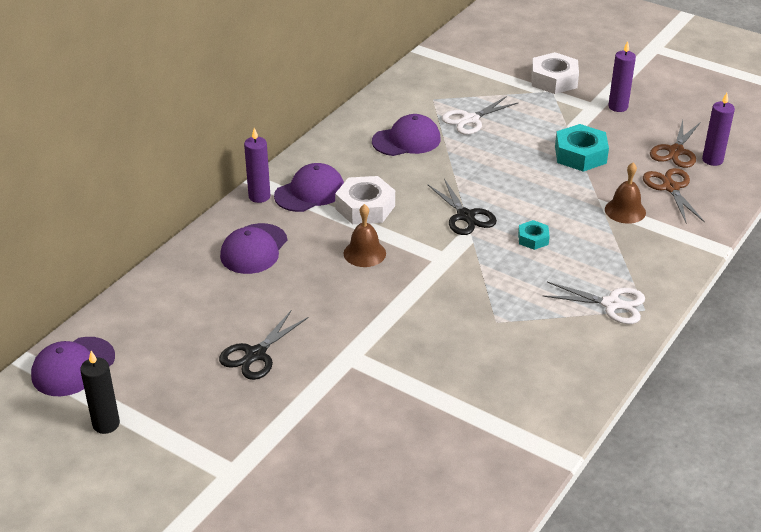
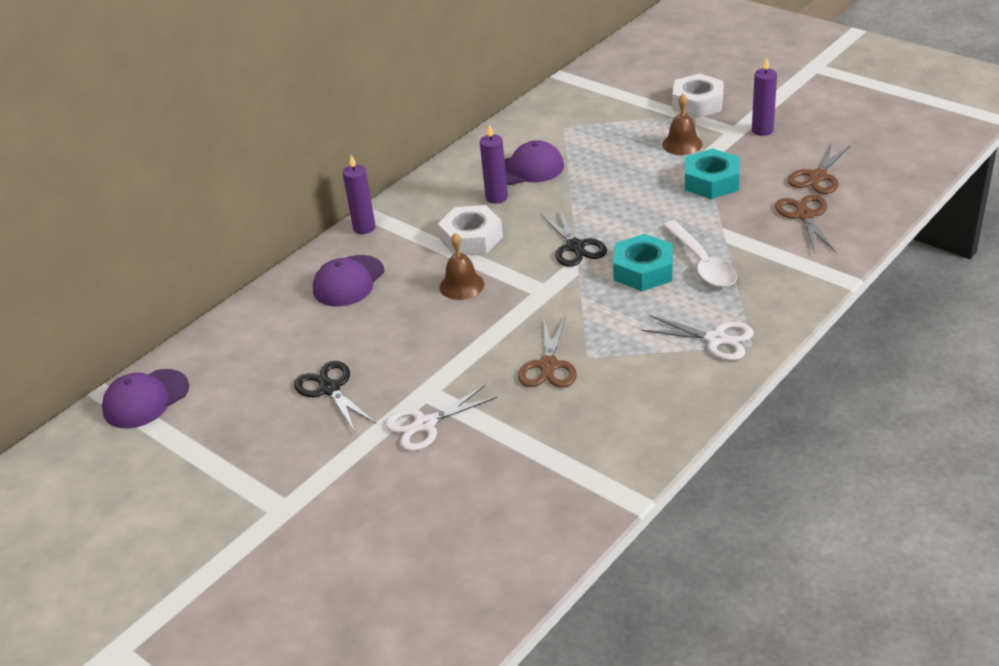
camera: 10 degrees right, 0 degrees up
black candle [80,351,120,434] -> none
black scissors [219,310,308,380] -> black scissors turned 105 degrees clockwise [294,361,376,432]
purple cap [274,163,344,212] -> none
white scissors [441,96,519,135] -> white scissors moved to [385,385,497,451]
turquoise nut [518,220,550,250] -> turquoise nut [613,234,673,291], size x1.83
brown bell [605,163,646,224] -> brown bell moved to [662,94,703,155]
purple candle [702,93,735,166] -> purple candle moved to [480,124,508,204]
none -> brown scissors [518,316,577,388]
none -> white spoon [663,220,737,287]

